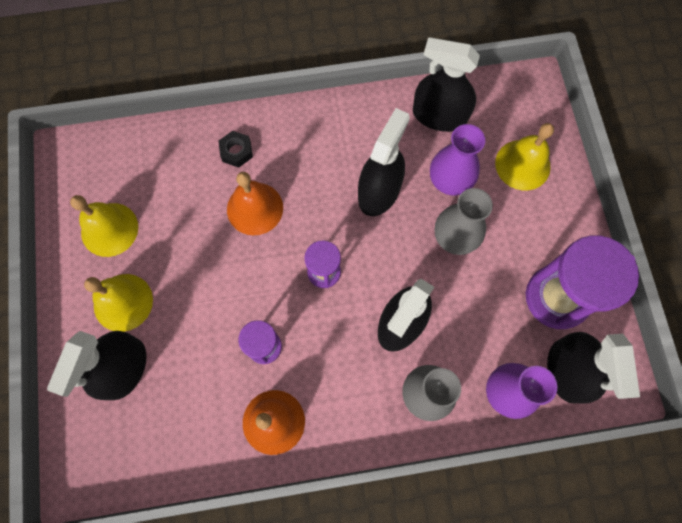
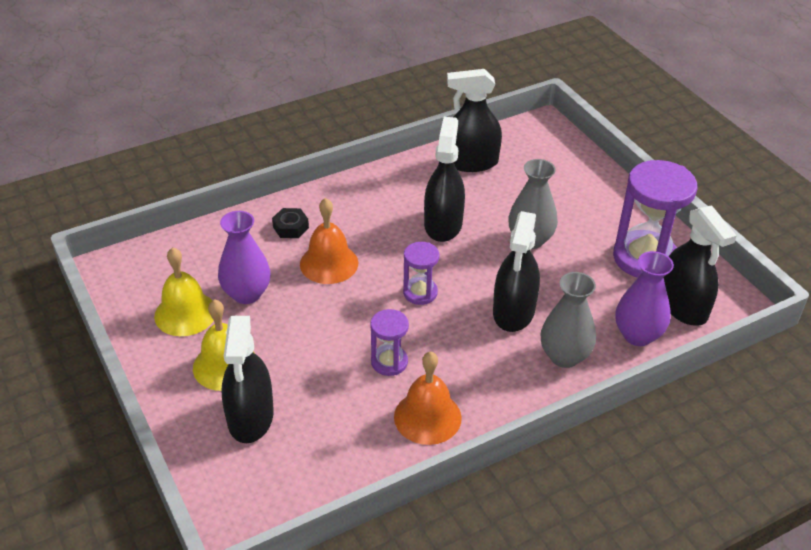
camera: 20 degrees left, 30 degrees down
purple vase [430,124,485,195] -> purple vase moved to [218,211,270,304]
yellow bell [495,123,554,190] -> none

